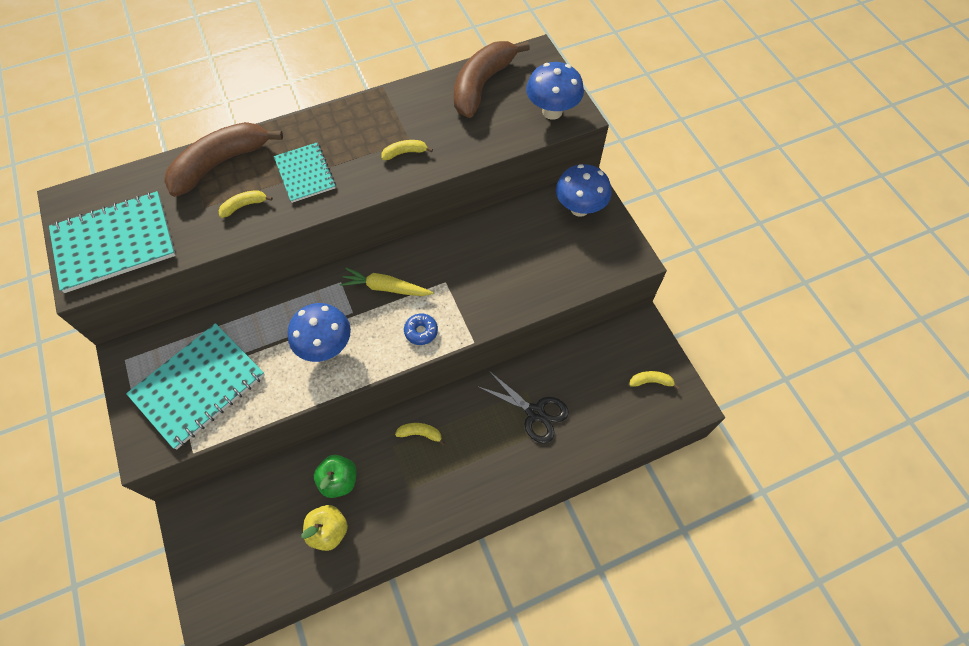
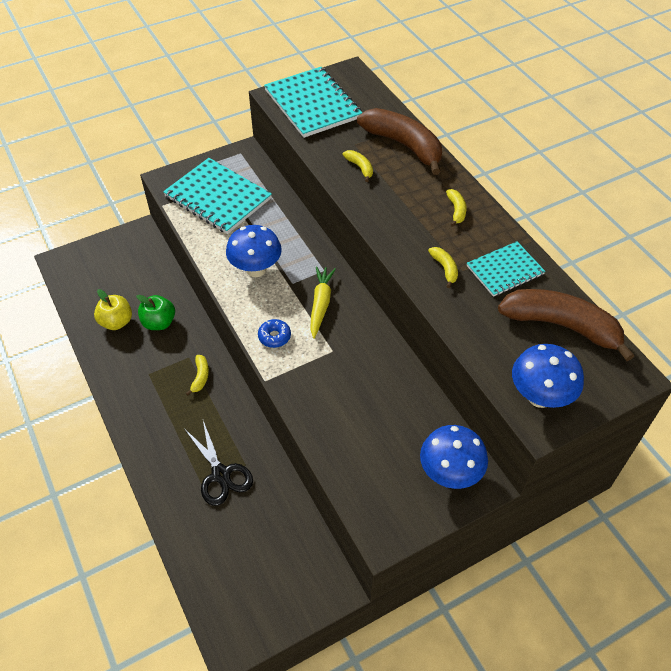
camera: 85 degrees right, 10 degrees down
turquoise notebook [274,143,336,203] -> turquoise notebook moved to [467,241,546,297]
black scissors [477,371,569,443] -> black scissors turned 60 degrees counterclockwise [185,421,253,506]
yellow banana [629,371,679,390] -> yellow banana moved to [446,189,467,227]

